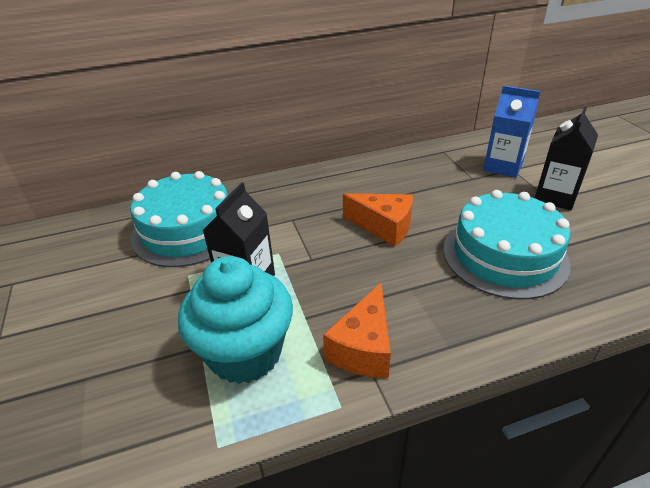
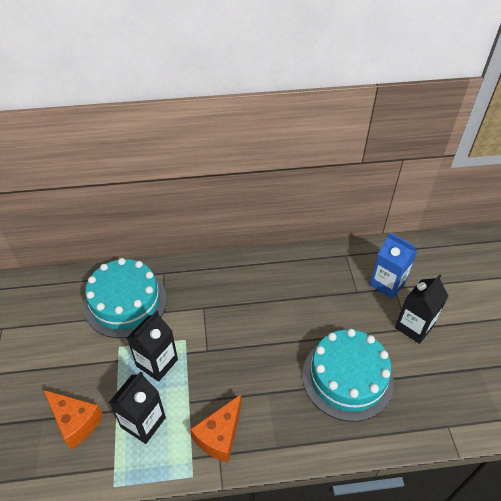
camera: 10 degrees right, 10 degrees up
turquoise cupcake [178,256,293,384] -> black carton [109,371,166,444]
orange cheese [343,193,413,247] -> orange cheese moved to [43,390,103,449]

